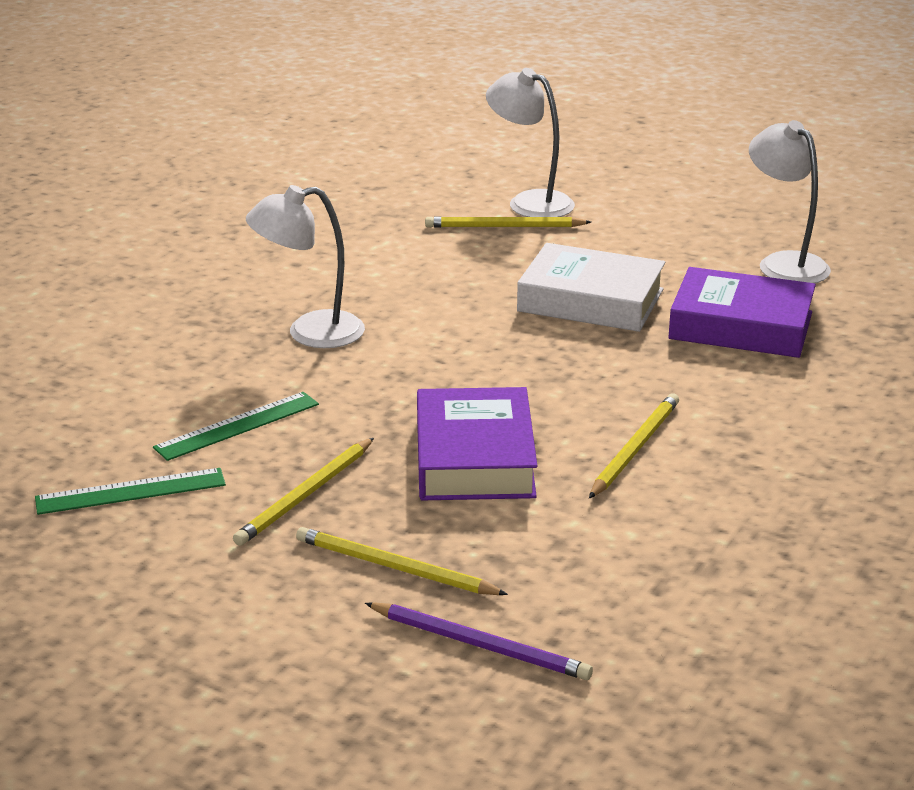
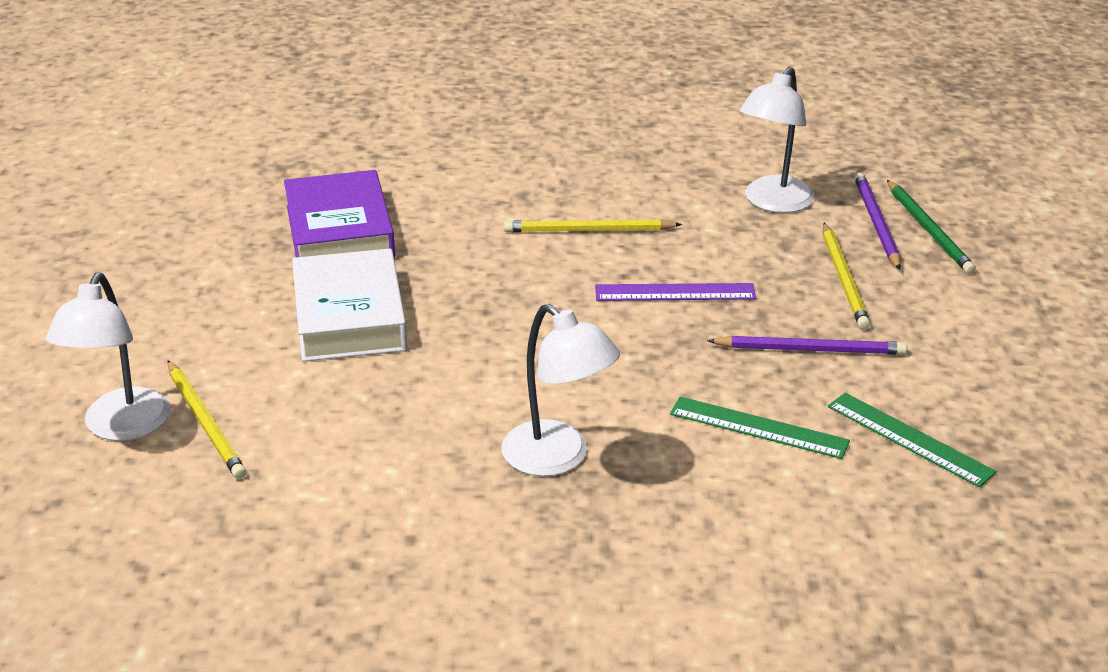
camera: 120 degrees left, 5 degrees up
yellow pencil [233,438,374,546] -> purple pencil [707,336,907,355]
purple book [417,387,538,500] -> purple ruler [595,283,756,301]
white lamp [749,120,831,283] -> white lamp moved to [740,67,814,213]
none -> green pencil [887,180,976,274]

